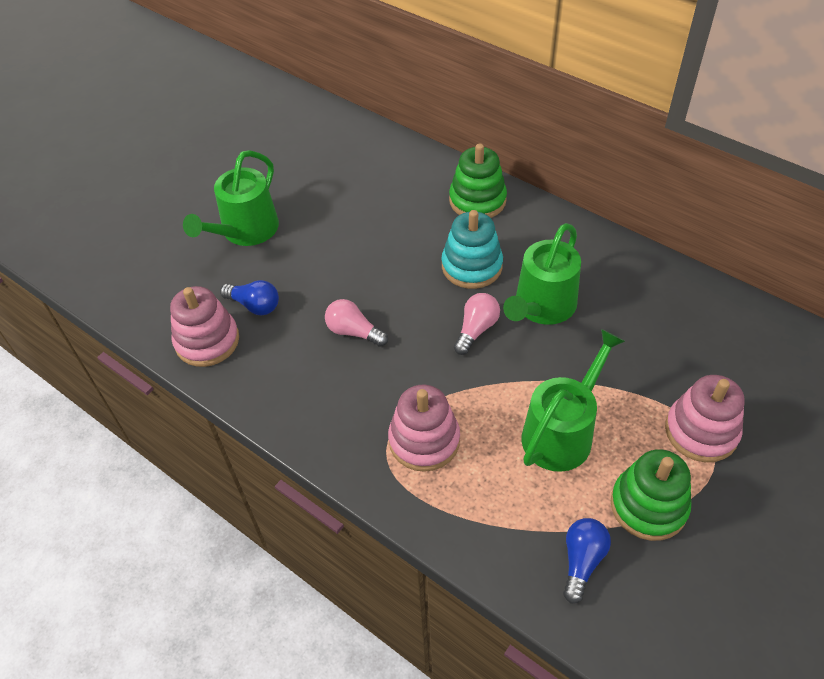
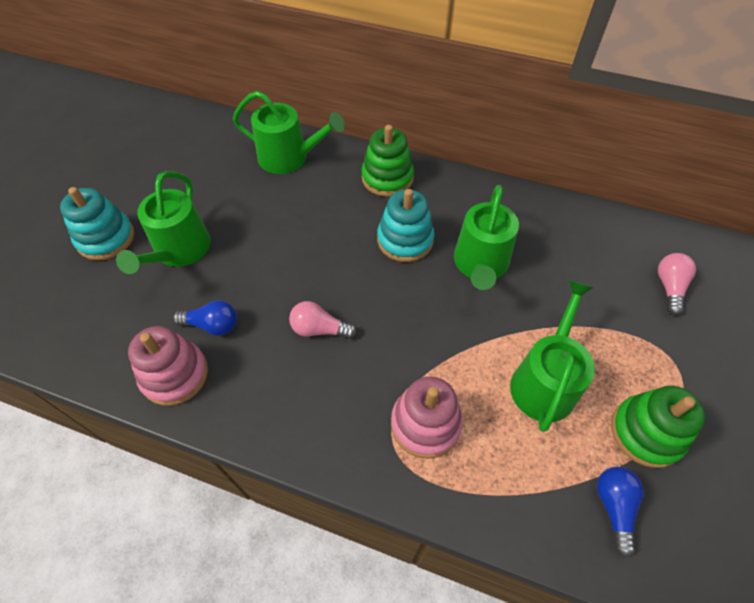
camera: 20 degrees left, 5 degrees up
pink light bulb [454,293,500,355] -> pink light bulb moved to [658,253,696,315]
pink stacking toy [665,375,745,462] -> none
none -> turquoise stacking toy [60,187,134,261]
none -> green watering can [233,91,345,174]

